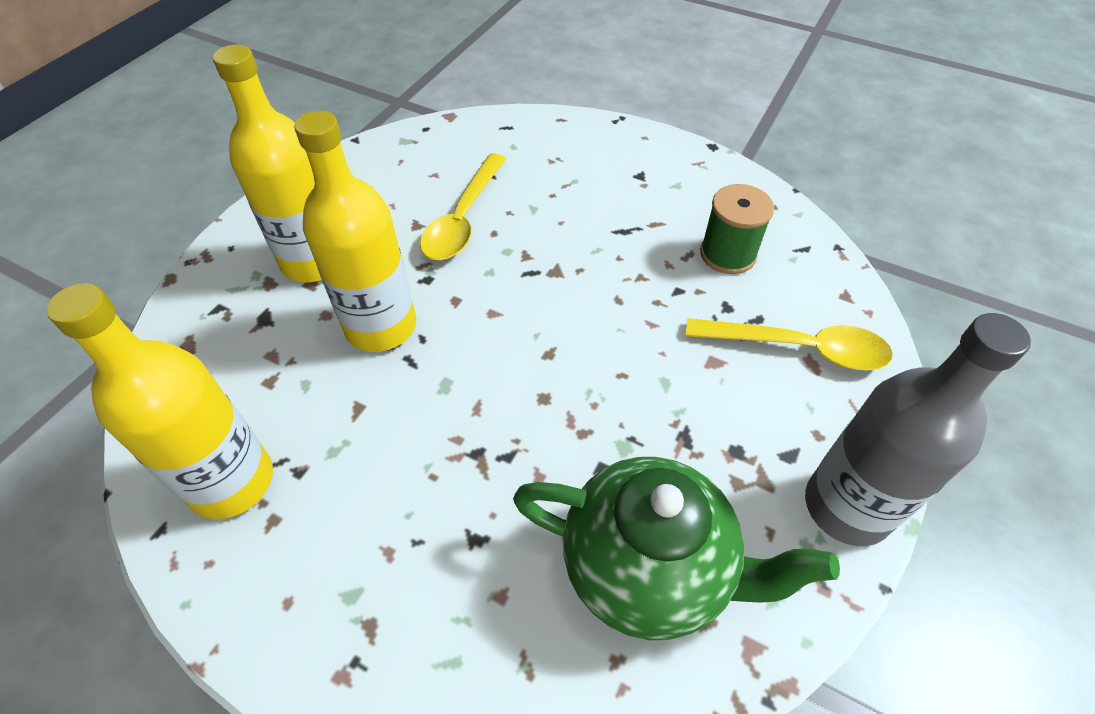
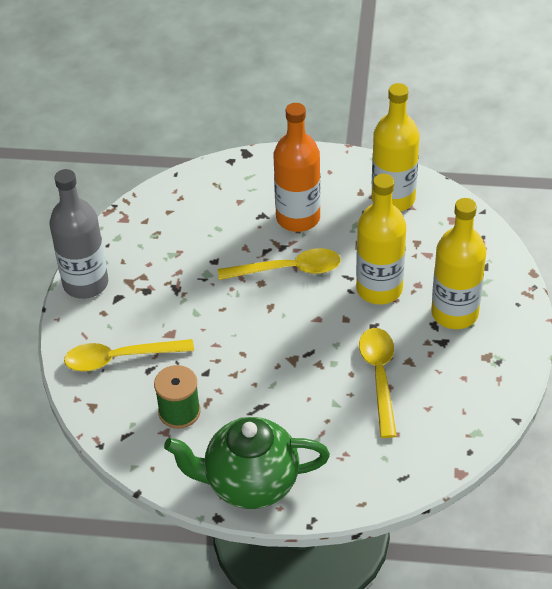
camera: 160 degrees right, 5 degrees down
green teapot [513,457,840,640] -> green teapot moved to [164,417,330,509]
none -> yellow spoon [218,248,341,280]
none -> orange bottle [274,103,321,232]

